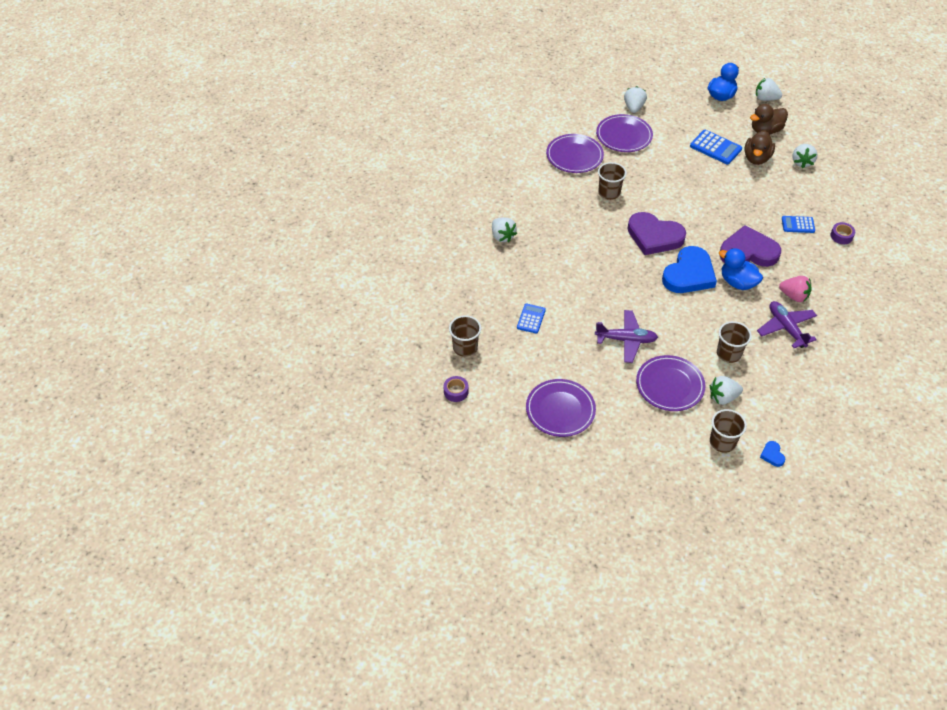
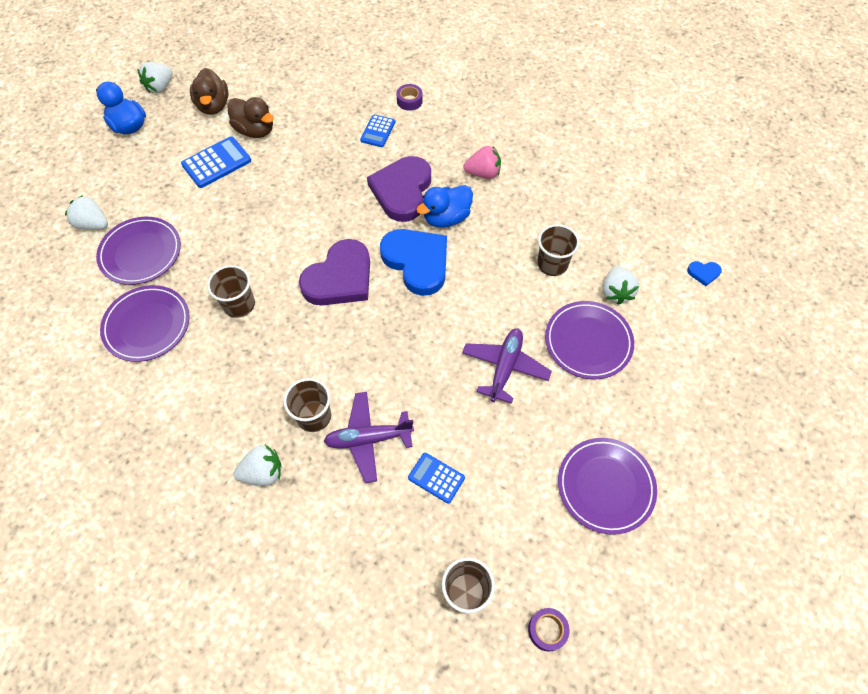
camera: 75 degrees left, 10 degrees up
brown cup [710,409,747,453] -> brown cup moved to [284,378,331,432]
purple plane [757,301,817,348] -> purple plane moved to [324,392,414,483]
pink strawberry [779,276,811,302] -> pink strawberry turned 45 degrees clockwise [463,146,501,179]
white strawberry [792,144,818,168] -> none

